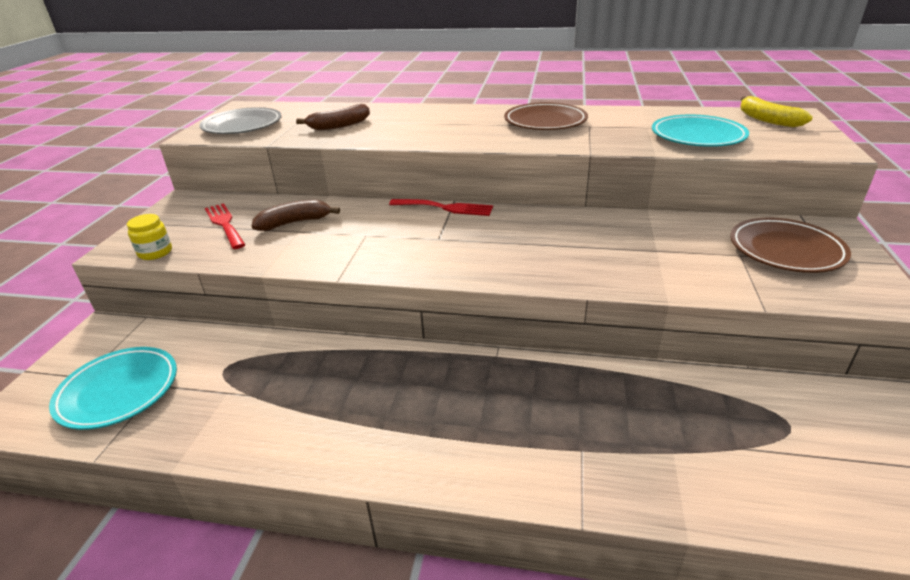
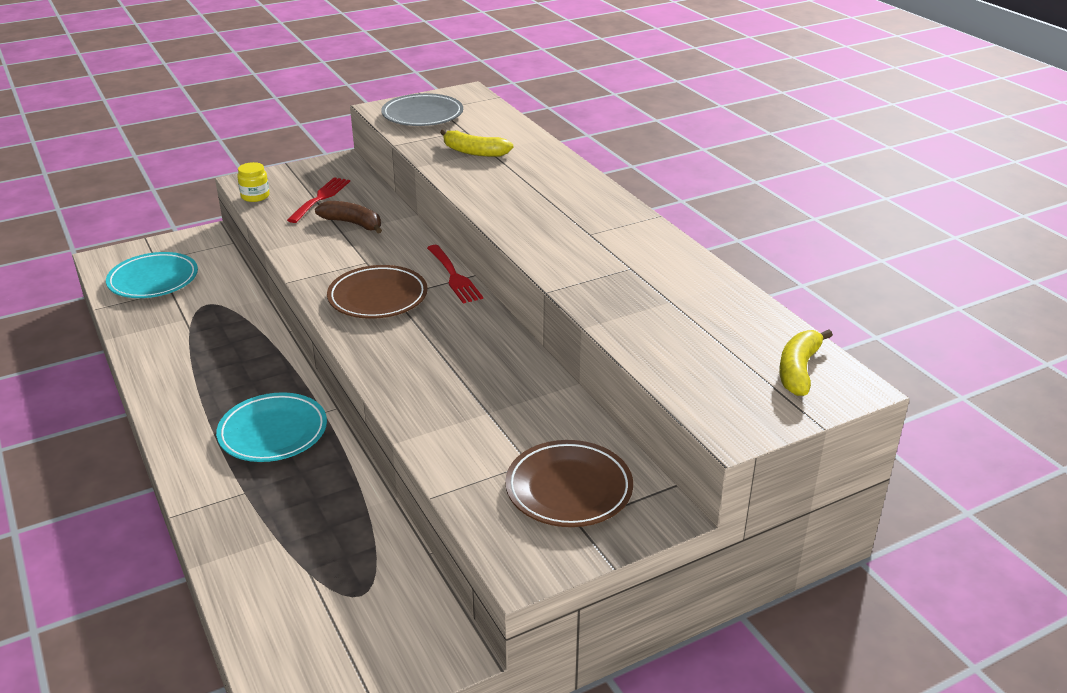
camera: 50 degrees right, 0 degrees up
brown banana [296,104,370,130] -> yellow banana [440,129,513,157]
brown plate [504,102,588,130] -> brown plate moved to [327,265,428,319]
turquoise plate [652,115,749,147] -> turquoise plate moved to [216,392,327,462]

